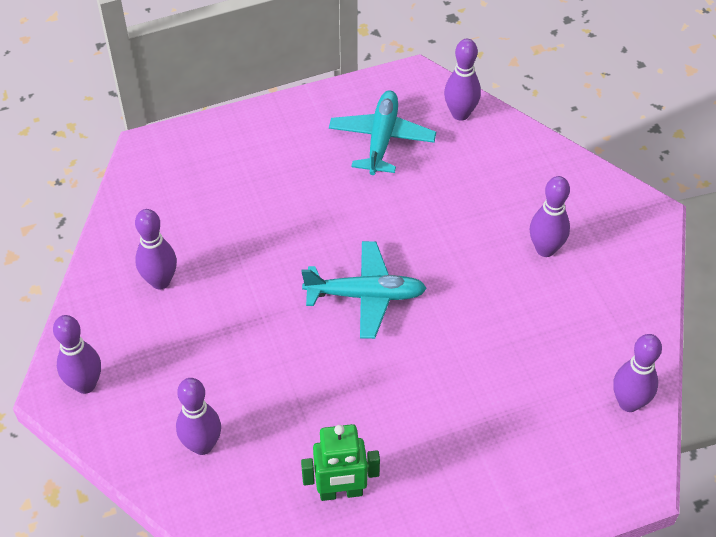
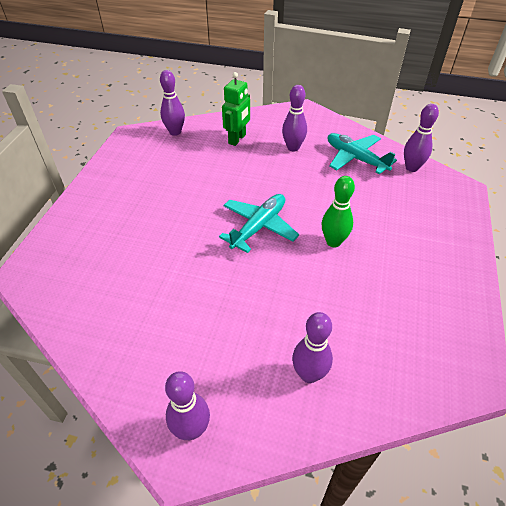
camera: 55 degrees left, 5 degrees down
purple bowling pin [135,209,177,290] -> none
green robot [301,424,380,501] -> green robot moved to [222,72,250,146]
turquoise plane [329,91,436,175] -> turquoise plane moved to [328,133,397,174]
none -> green bowling pin [322,176,355,247]

